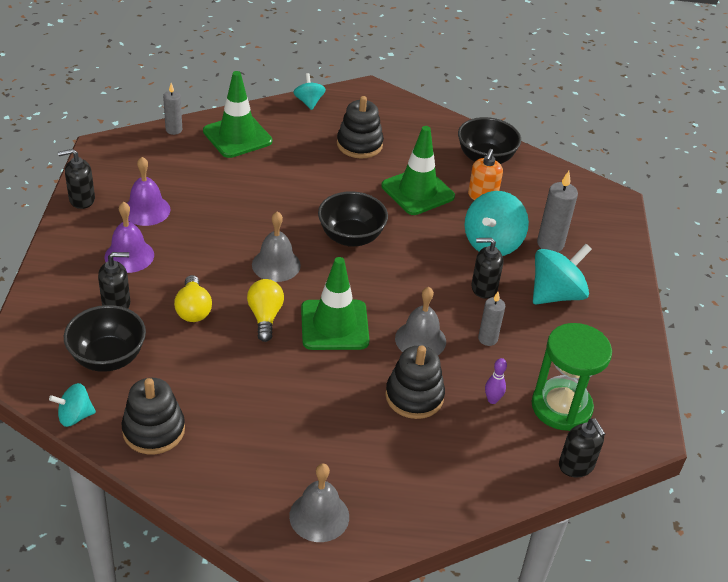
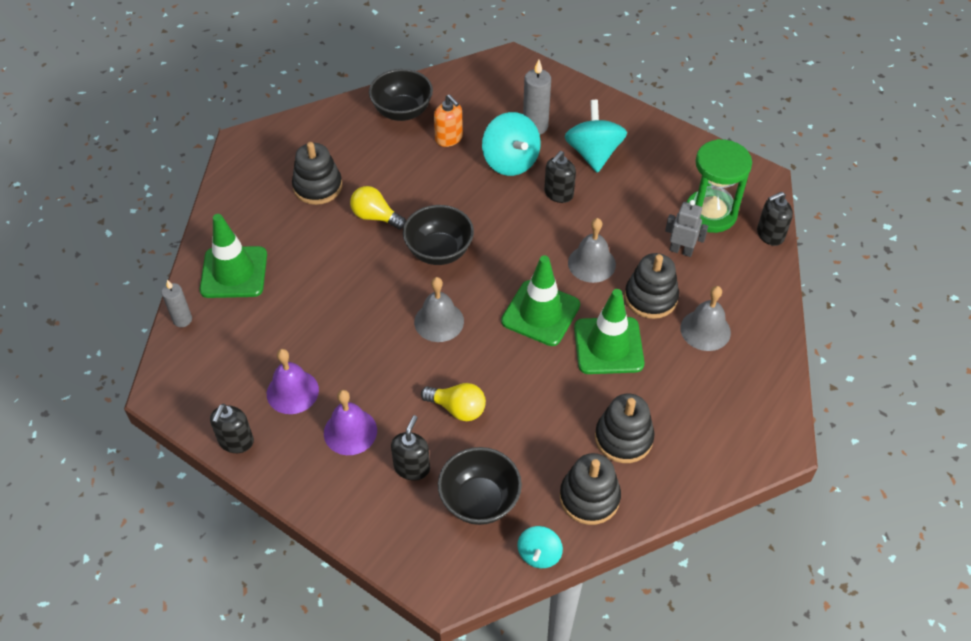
camera: 55 degrees left, 10 degrees up
yellow light bulb [247,279,284,342] -> yellow light bulb moved to [350,186,406,229]
grey bell [289,463,349,542] -> grey bell moved to [680,286,731,351]
turquoise spinning top [293,73,326,110] -> none
green traffic cone [381,126,455,215] -> green traffic cone moved to [574,289,644,374]
grey candle [478,292,505,346] -> none
purple bowling pin [485,358,507,404] -> grey robot [665,200,708,257]
black soap dispenser [559,418,605,477] -> black soap dispenser turned 150 degrees clockwise [757,192,793,246]
none -> black stacking toy [595,393,655,463]

